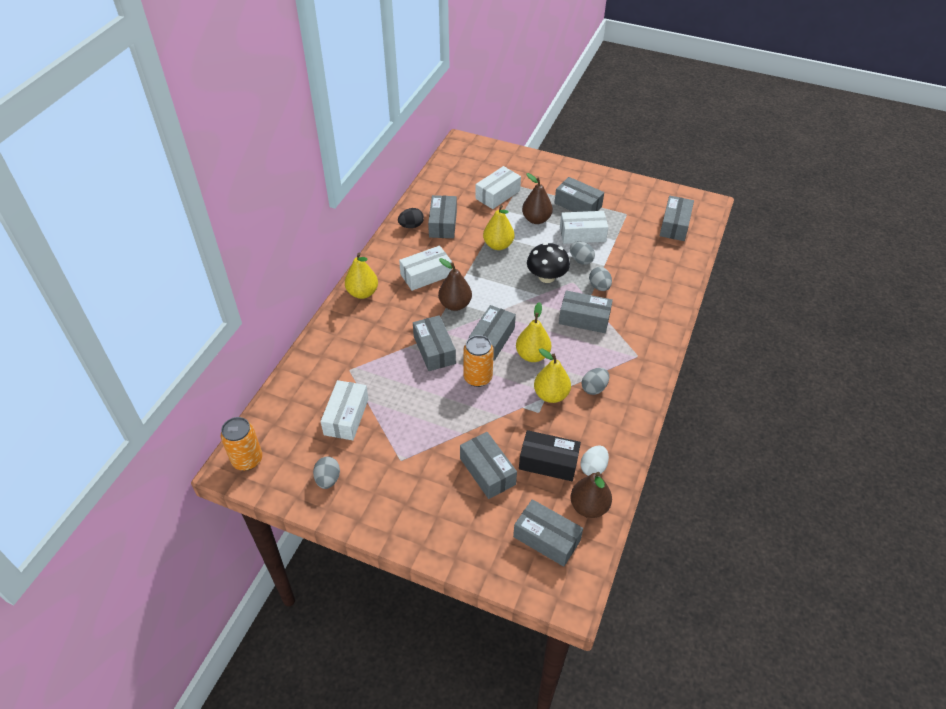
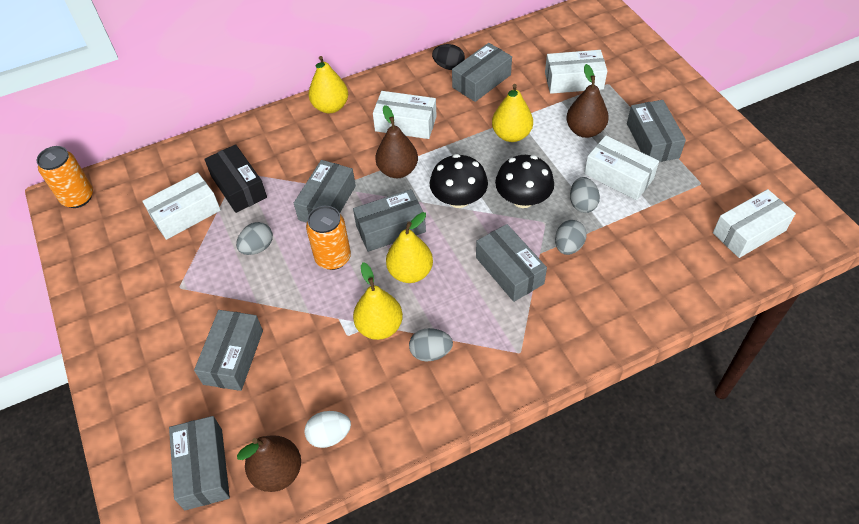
camera: 45 degrees right, 5 degrees up
grey egg [313,456,340,489] -> grey egg moved to [236,222,273,255]
black box [519,430,581,481] -> black box moved to [204,144,267,213]
grey box [659,196,694,241] -> white box [713,189,796,258]
none -> black mushroom [430,154,488,208]

